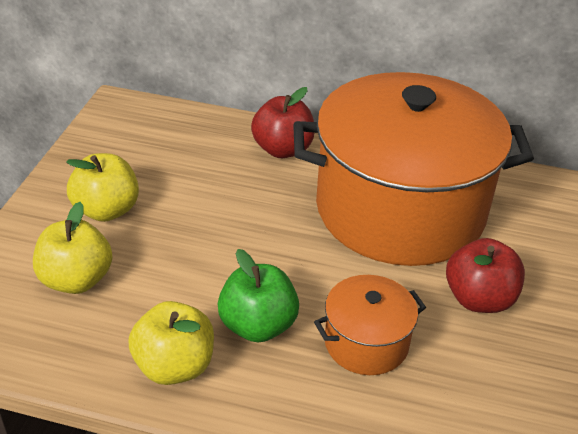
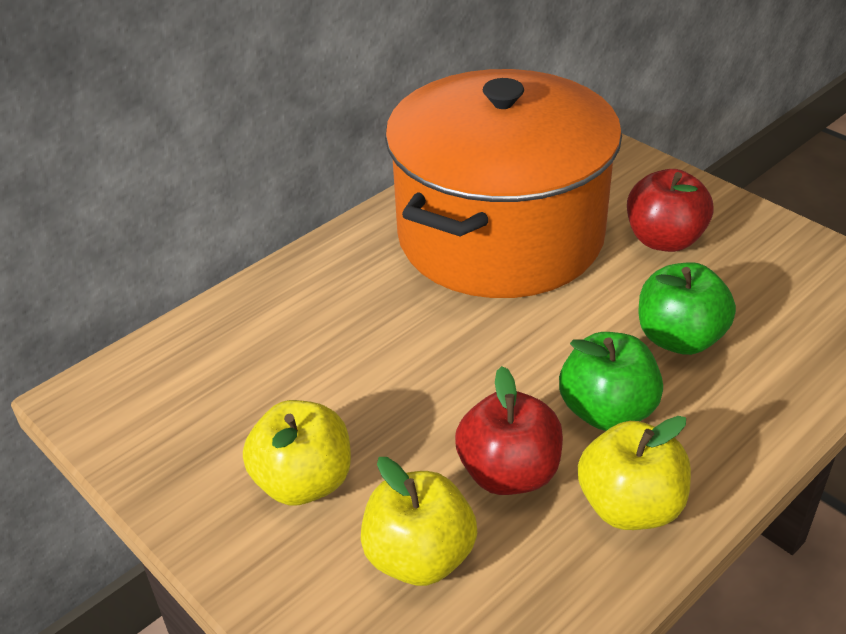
camera: 55 degrees left, 0 degrees up
red apple [251,87,314,158] -> red apple moved to [455,366,563,495]
orange pot [314,275,426,375] -> green apple [638,262,736,355]

